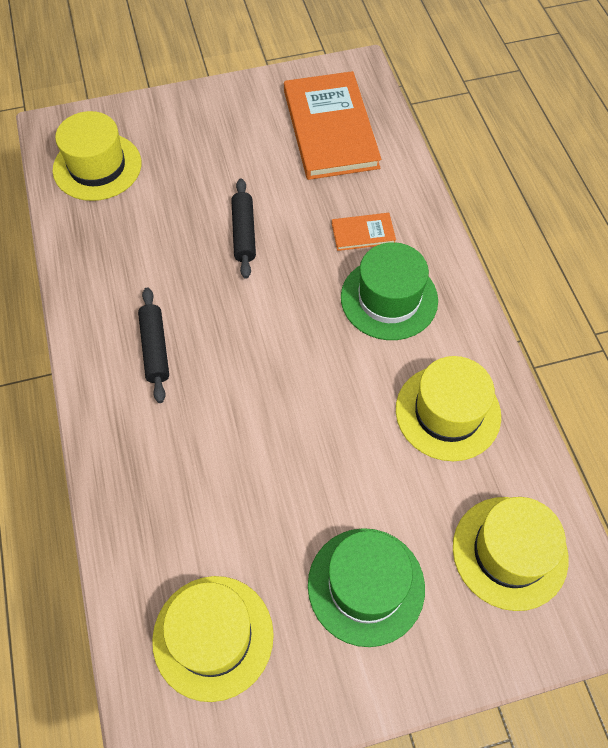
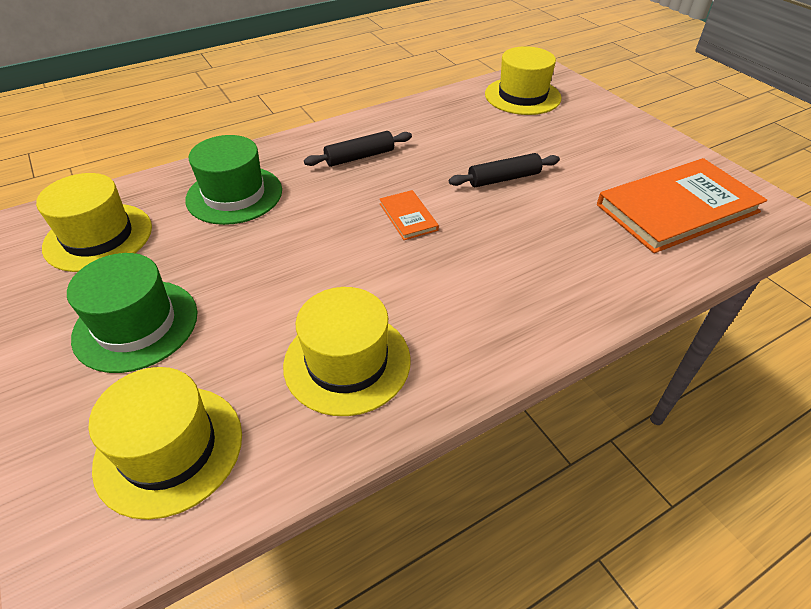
camera: 75 degrees right, 15 degrees down
orange book [332,213,396,251] -> orange book moved to [380,190,439,240]
green hat [341,242,438,340] -> green hat moved to [185,135,282,225]

